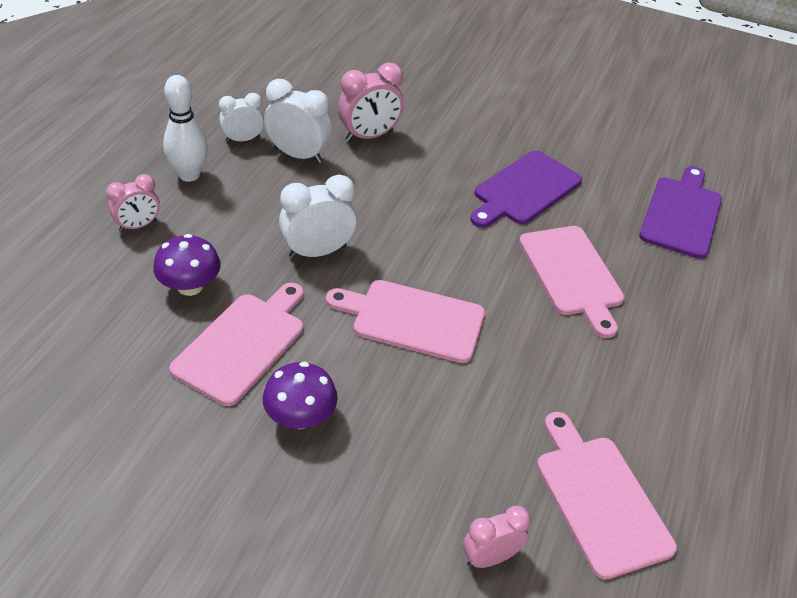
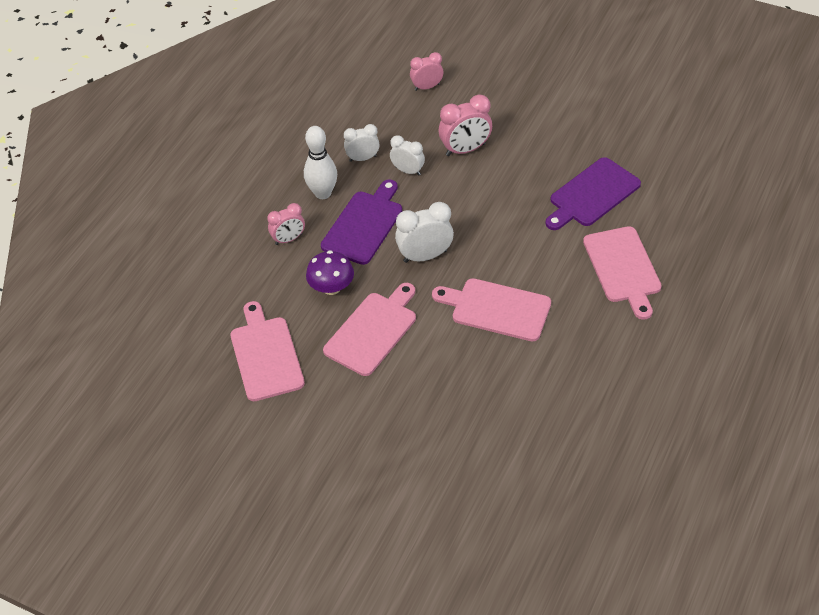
camera: 10 degrees right, 5 degrees up
purple mushroom [263,361,338,429] -> none
white clock [264,79,332,163] -> white clock [390,135,425,176], size x0.66
pink clock [463,506,531,568] -> pink clock moved to [410,52,444,91]
pink cutting board [537,412,677,580] -> pink cutting board moved to [230,301,305,401]
purple cutting board [639,166,722,259] -> purple cutting board moved to [321,179,402,265]

